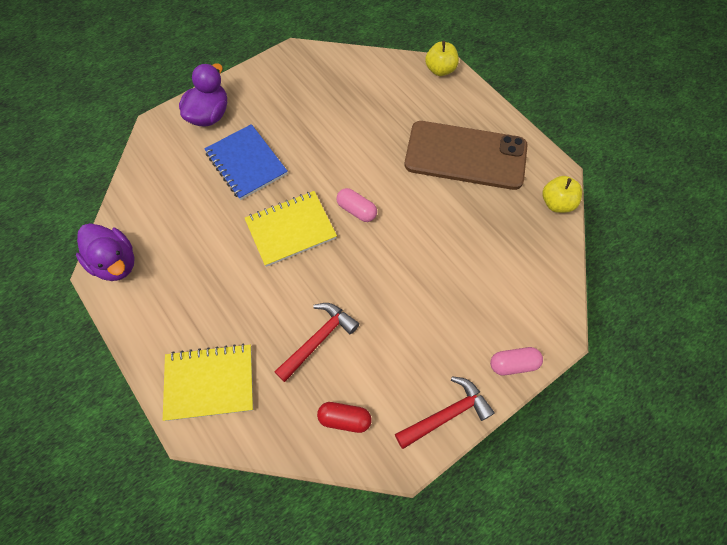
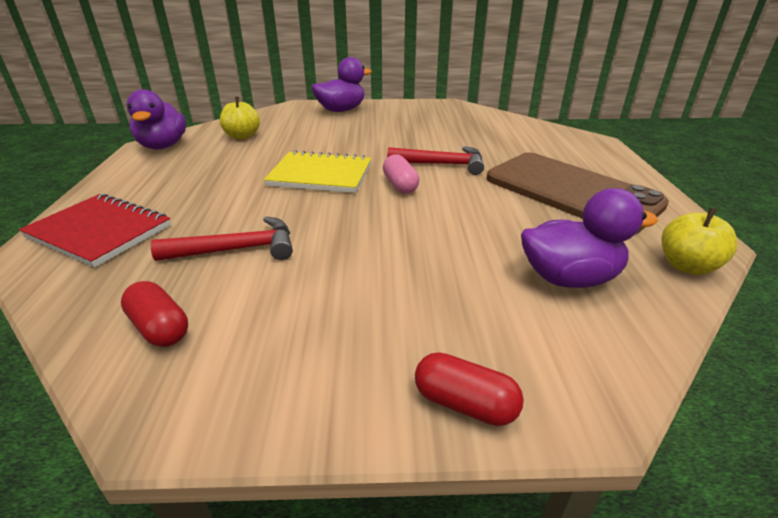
camera: 35 degrees right, 30 degrees down
yellow notebook [163,344,253,421] -> red notebook [19,193,171,267]
blue notebook [204,124,288,200] -> none
red hammer [395,376,495,449] -> red hammer moved to [387,146,484,175]
yellow apple [425,41,459,76] -> yellow apple moved to [220,96,260,140]
pink capsule [490,347,543,375] -> red capsule [415,352,524,426]
none -> purple duck [521,188,658,288]

